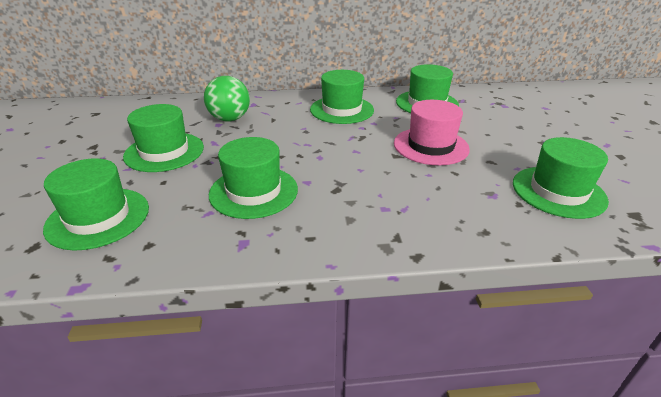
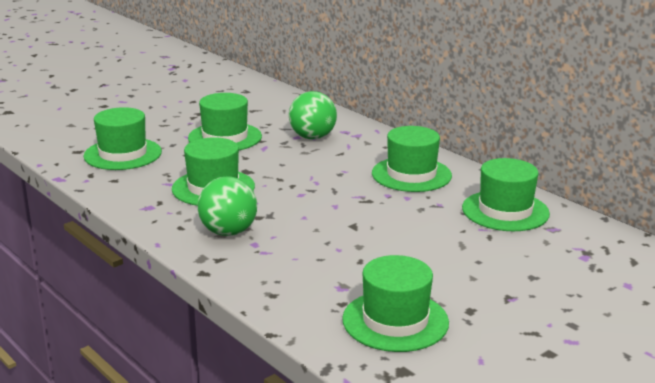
camera: 55 degrees right, 10 degrees down
pink hat [394,100,470,165] -> none
none -> green ball [197,176,257,236]

